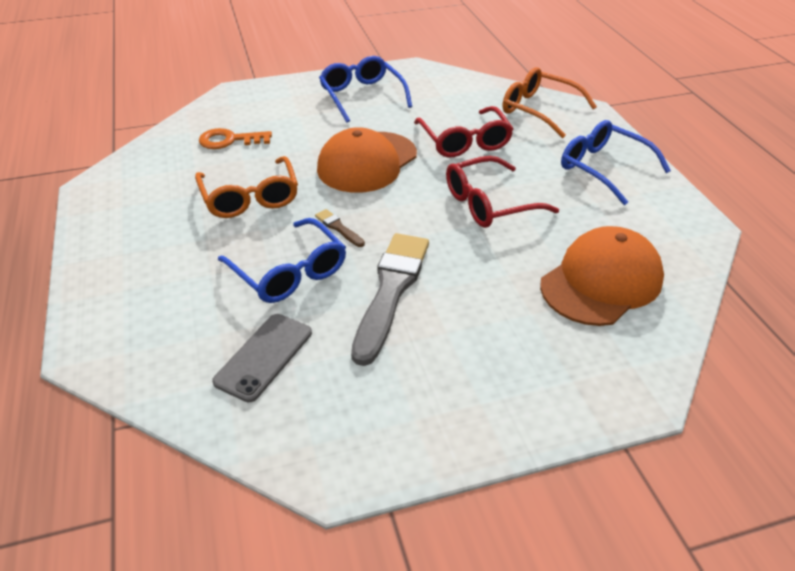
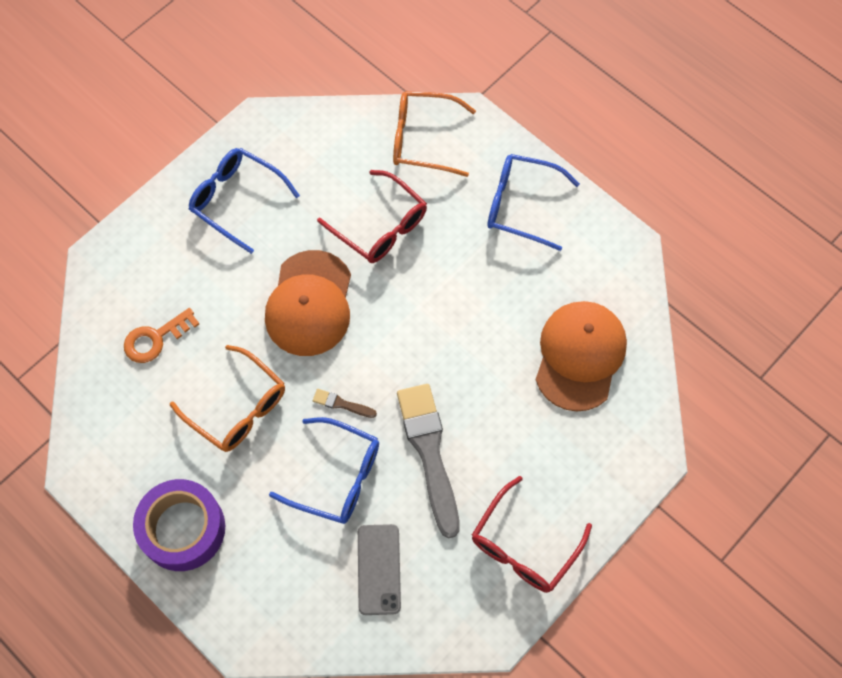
camera: 30 degrees left, 25 degrees up
red glasses [446,156,559,228] -> red glasses moved to [472,476,592,593]
none -> purple tape [133,479,225,571]

